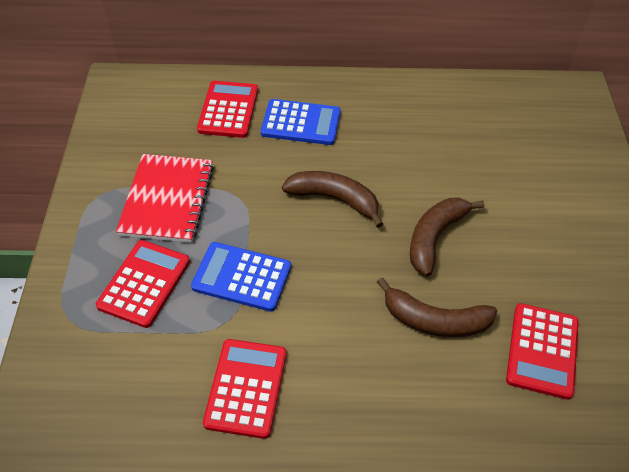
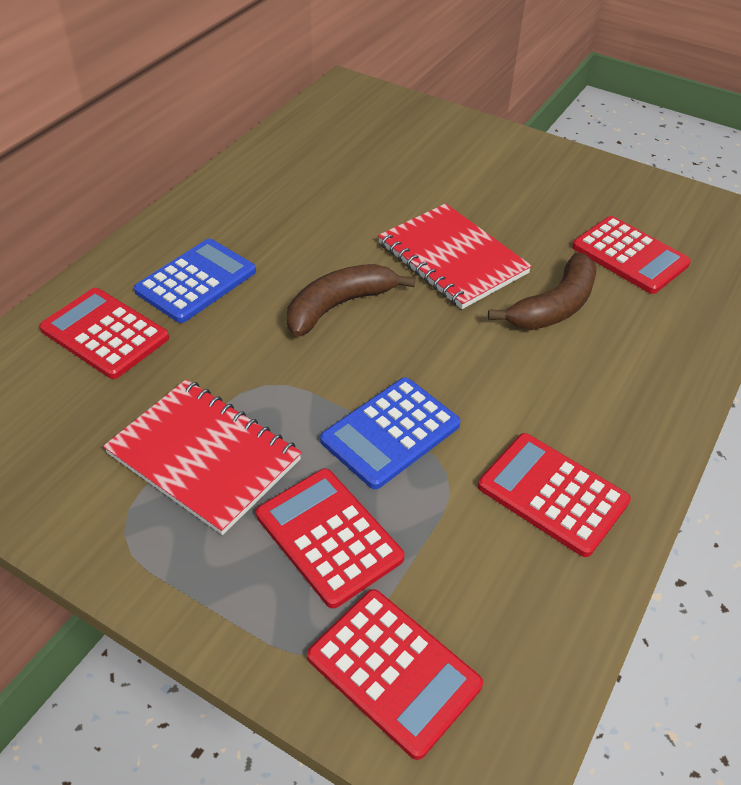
camera: 60 degrees left, 5 degrees down
brown banana [410,198,484,276] -> red notebook [378,203,532,309]
none -> red calculator [307,589,483,760]

